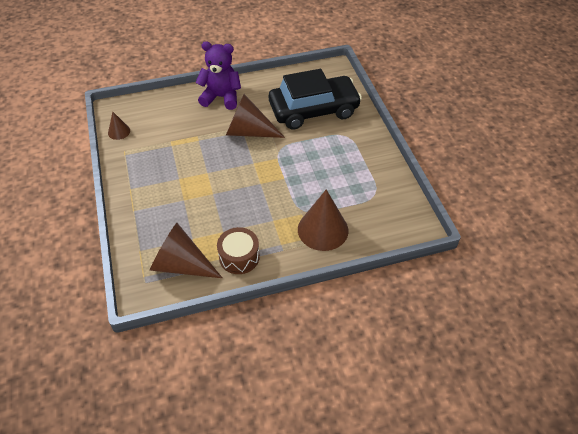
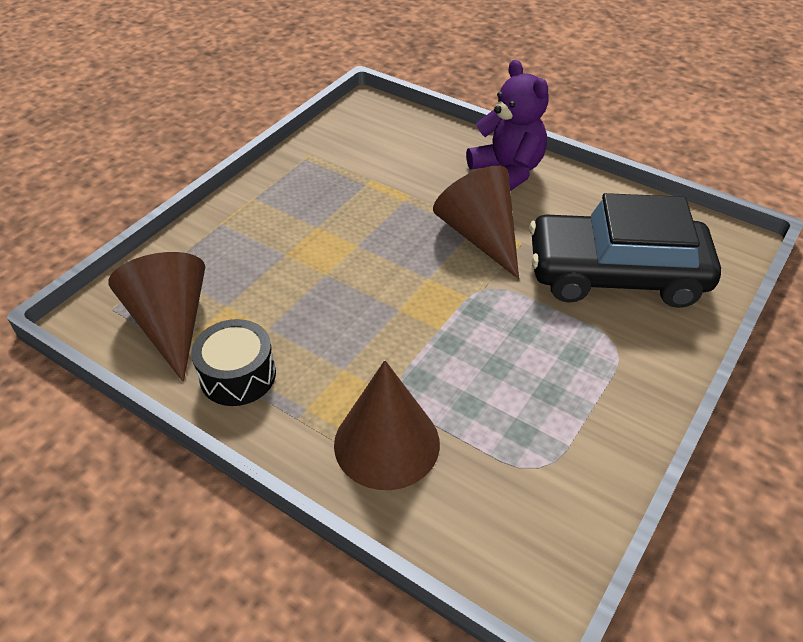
camera: 50 degrees right, 5 degrees down
brown cone [108,111,130,140] -> none
brown drum [217,227,260,274] -> black drum [191,319,276,406]
black car [269,69,362,129] -> black car turned 150 degrees clockwise [529,193,721,308]

